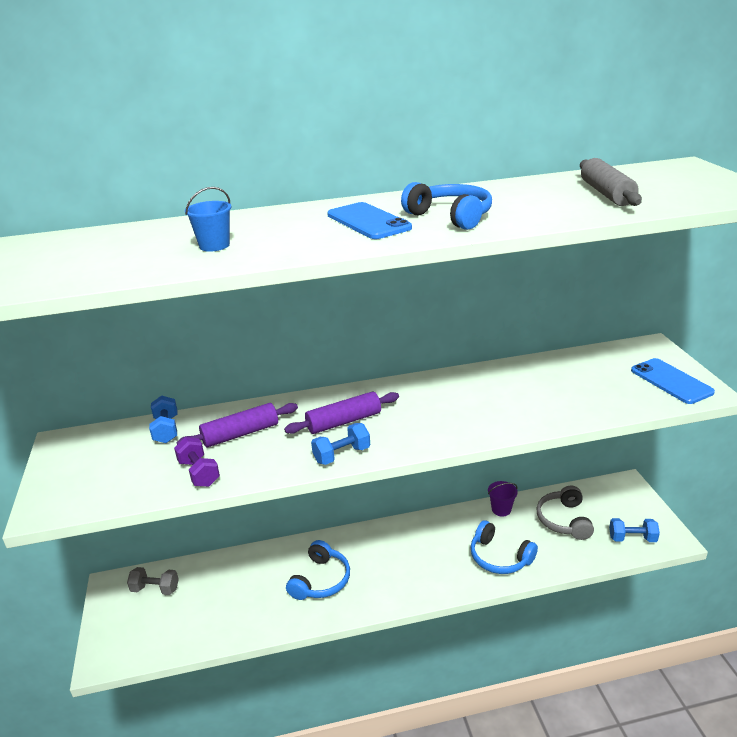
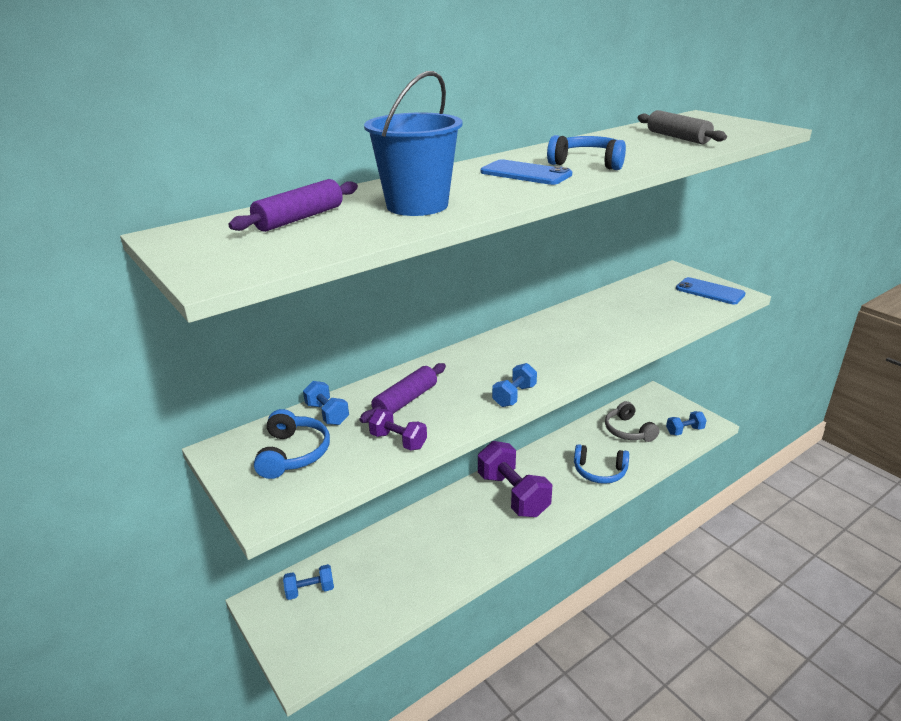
camera: 25 degrees left, 0 degrees up
grey dumbbell [127,567,179,595] -> blue dumbbell [283,564,334,600]
blue bucket [185,187,232,252] -> blue bucket [364,71,463,216], size x2.10
purple rolling pin [284,391,399,434] -> purple rolling pin moved to [228,179,358,232]
blue headphones [286,540,350,600] -> blue headphones moved to [254,409,330,479]
purple bucket [488,481,518,516] -> none
none -> purple dumbbell [478,441,552,517]

